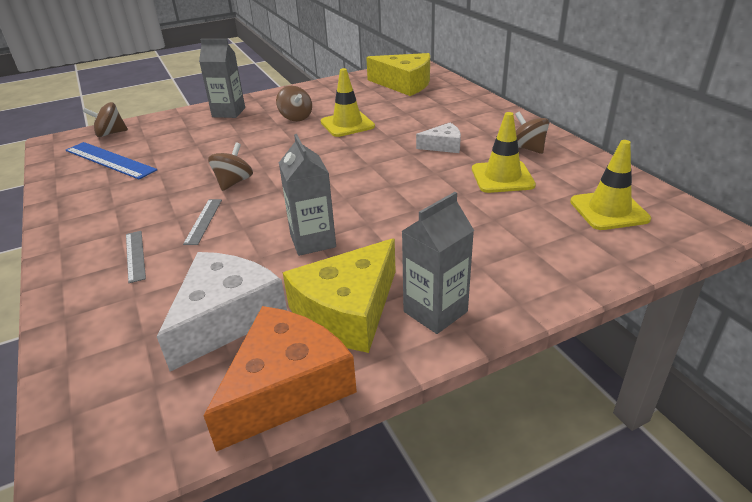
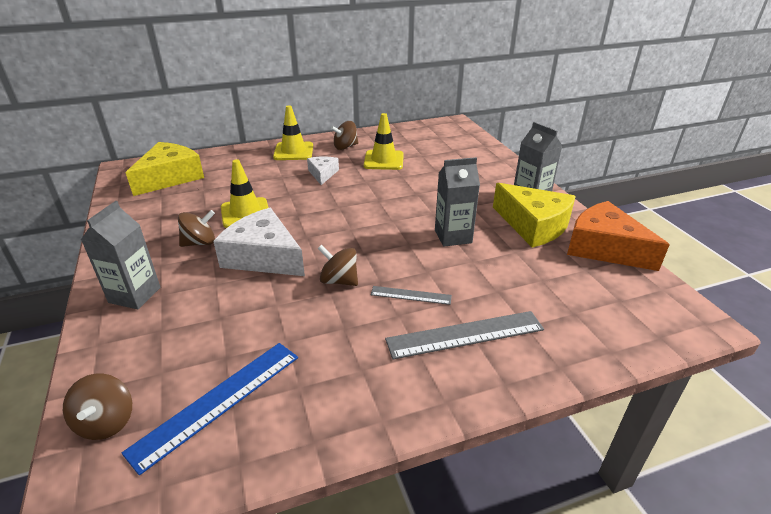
camera: 85 degrees left, 0 degrees up
grey ruler [126,231,146,283] -> grey ruler [385,311,544,359], size x1.81
white cheese [157,252,287,372] -> white cheese moved to [213,208,305,276]
yellow traffic cone [570,140,651,230] -> yellow traffic cone moved to [273,105,313,160]

